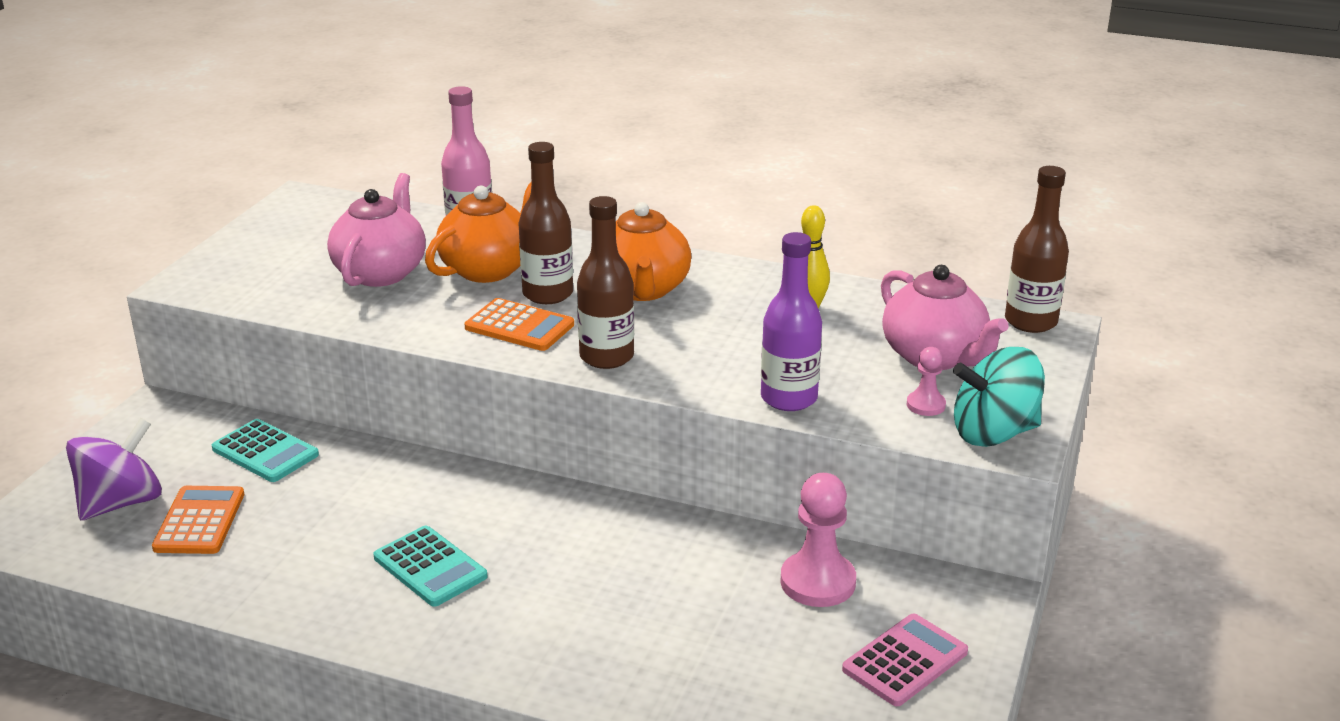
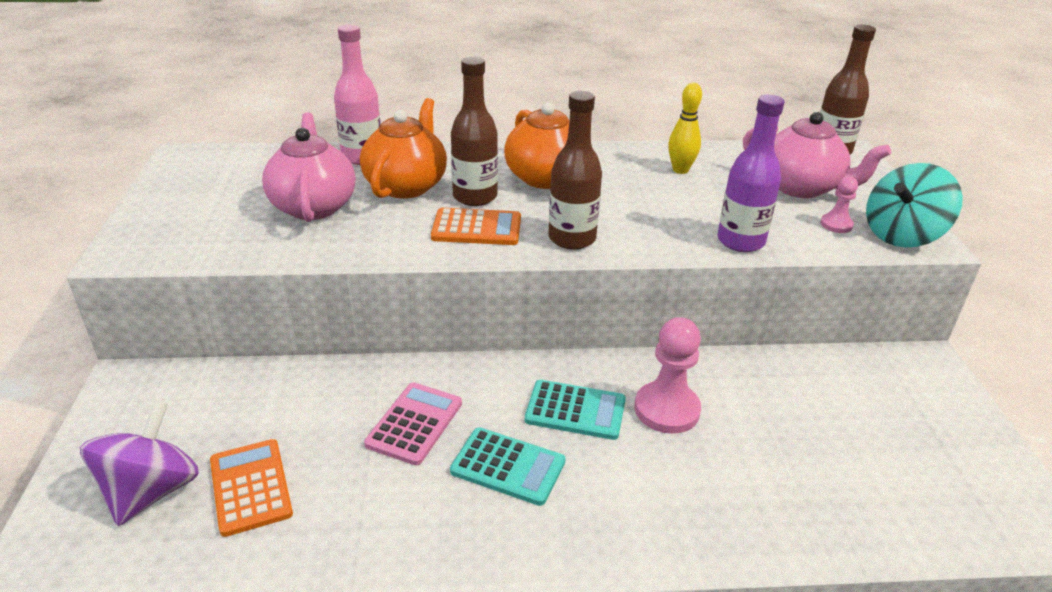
camera: 25 degrees left, 5 degrees up
turquoise calculator [212,419,319,482] -> turquoise calculator moved to [525,380,626,440]
pink pawn [780,473,856,607] -> pink pawn moved to [635,317,701,434]
pink calculator [842,614,968,706] -> pink calculator moved to [364,382,462,465]

